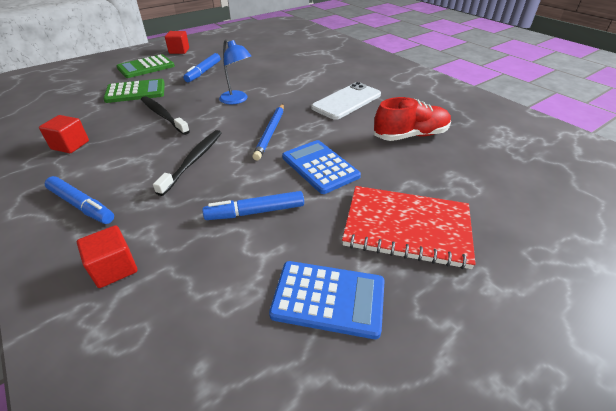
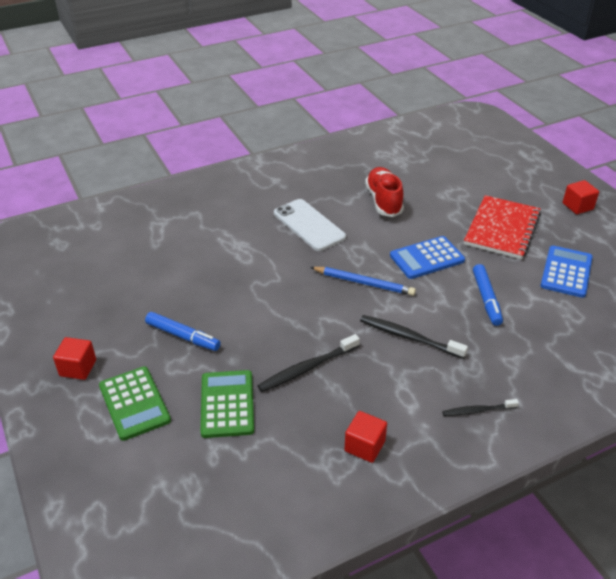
camera: 80 degrees left, 0 degrees up
blue marker [45,176,114,224] -> black toothbrush [442,399,519,416]
red cube [77,225,137,288] -> red cube moved to [563,180,599,214]
blue lamp [219,39,251,104] -> none

